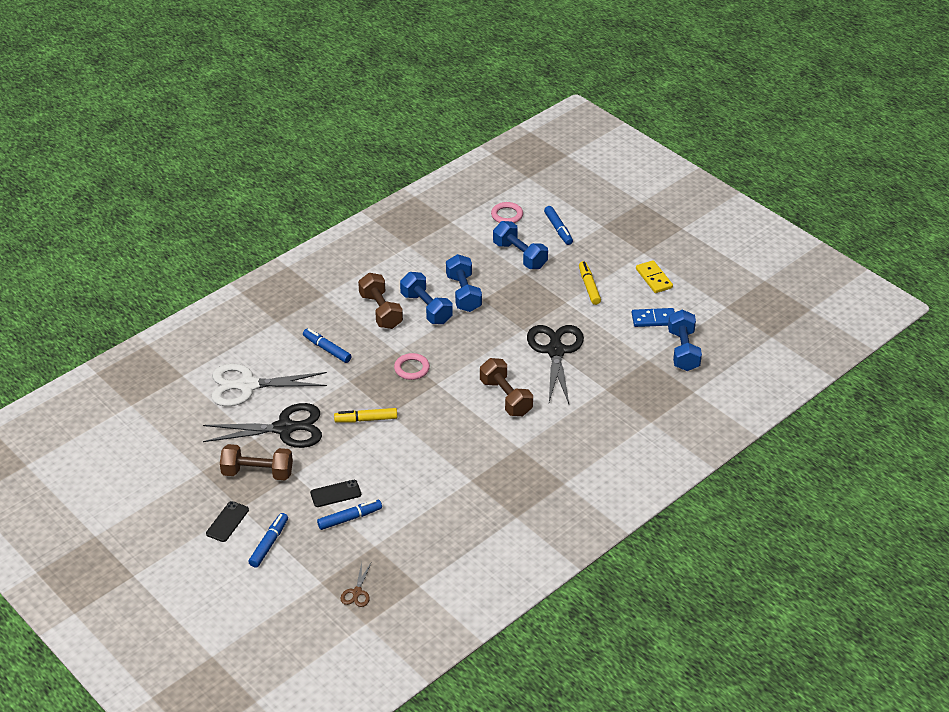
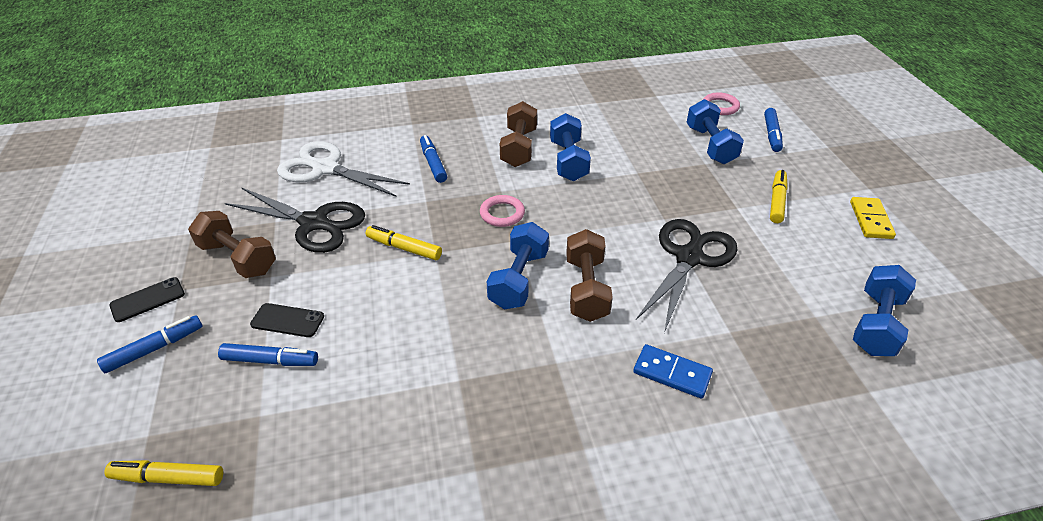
camera: 30 degrees right, 0 degrees up
brown scissors [341,562,371,607] -> yellow marker [104,460,223,486]
blue dumbbell [446,254,482,312] -> blue dumbbell moved to [487,222,549,310]
blue domino [632,308,675,327] -> blue domino moved to [633,344,713,399]

